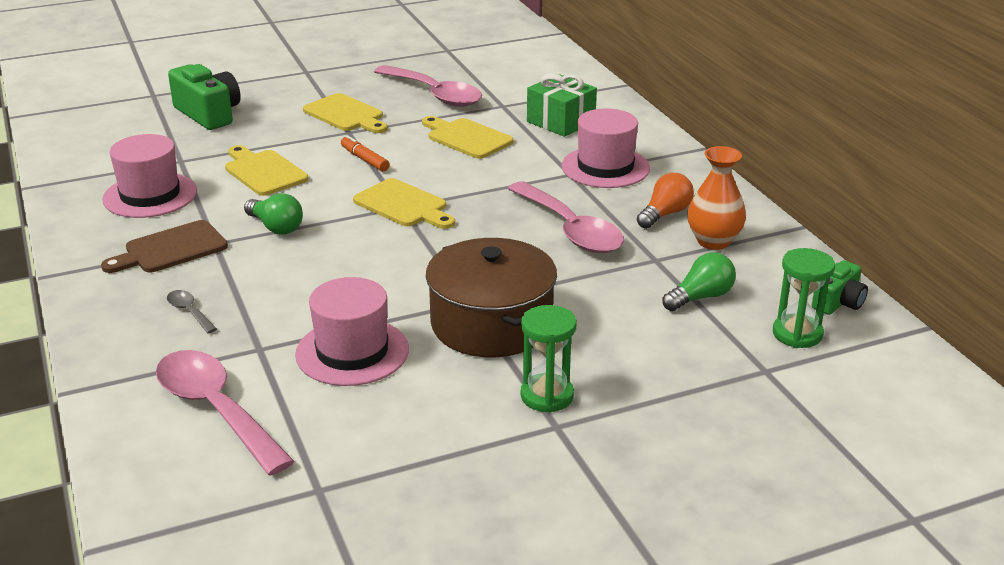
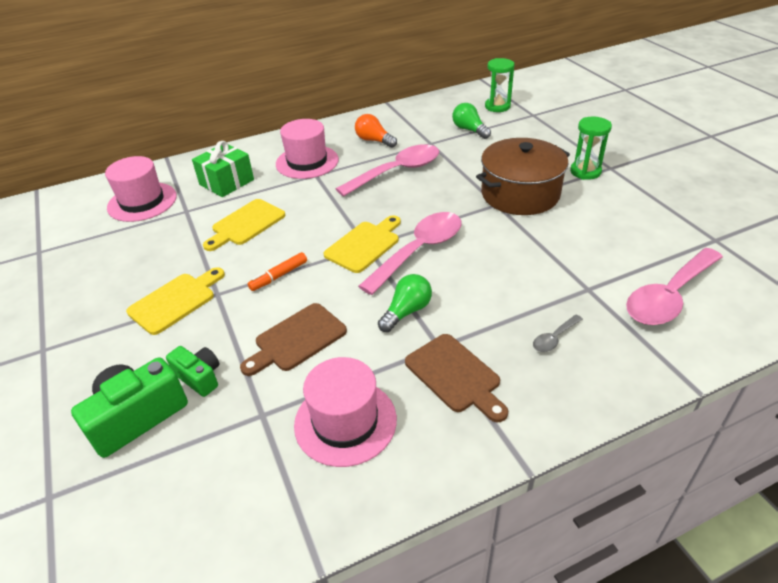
camera: 90 degrees left, 10 degrees up
yellow cutting board [225,145,309,196] -> brown cutting board [240,303,347,376]
pink hat [295,277,409,386] -> pink hat moved to [105,156,177,222]
pink spoon [374,65,482,107] -> pink spoon moved to [358,212,461,295]
orange vase [688,146,746,250] -> none
green camera [812,260,868,315] -> green camera moved to [166,346,219,397]

